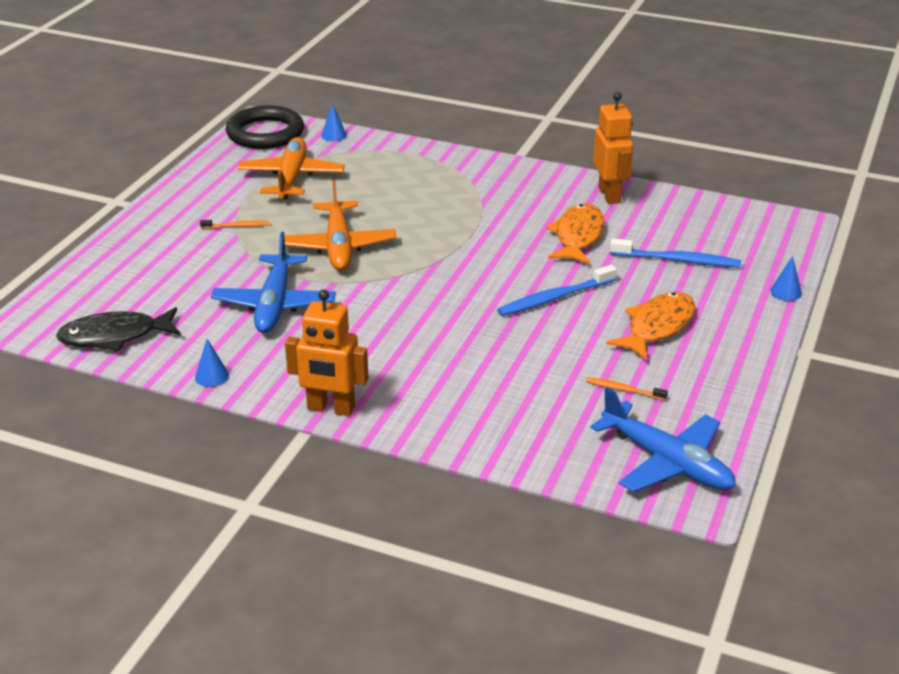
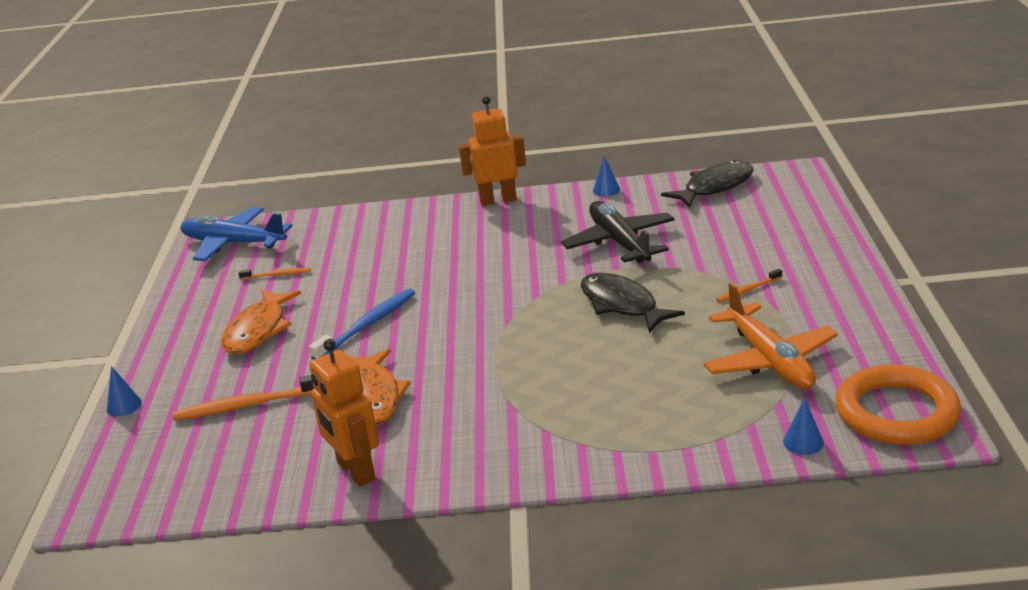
camera: 160 degrees right, 5 degrees down
blue plane [211,232,336,333] -> black plane [561,201,675,263]
black ring [226,105,304,149] -> orange ring [835,364,961,445]
orange plane [284,180,396,271] -> black fish [581,273,685,333]
blue toothbrush [610,238,741,268] -> orange toothbrush [173,375,313,421]

